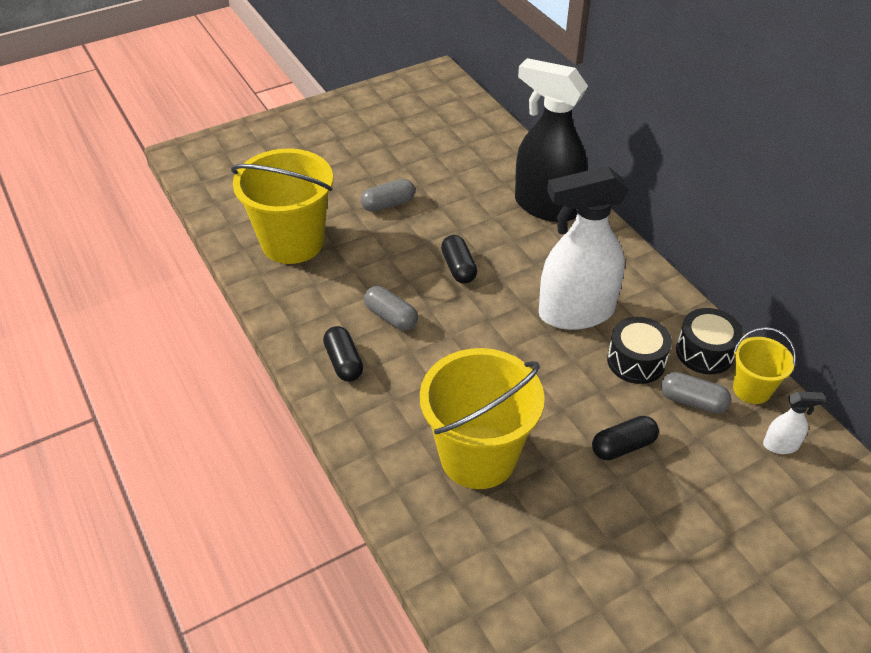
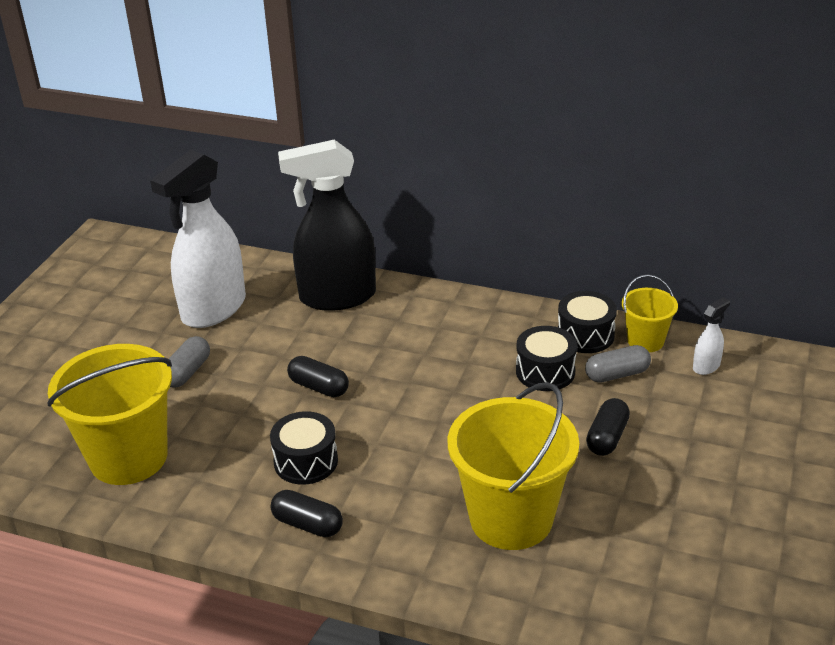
camera: 40 degrees left, 10 degrees down
grey capsule [364,286,418,330] -> black drum [270,411,338,485]
white spray bottle [539,166,629,330] -> white spray bottle moved to [150,150,246,328]

